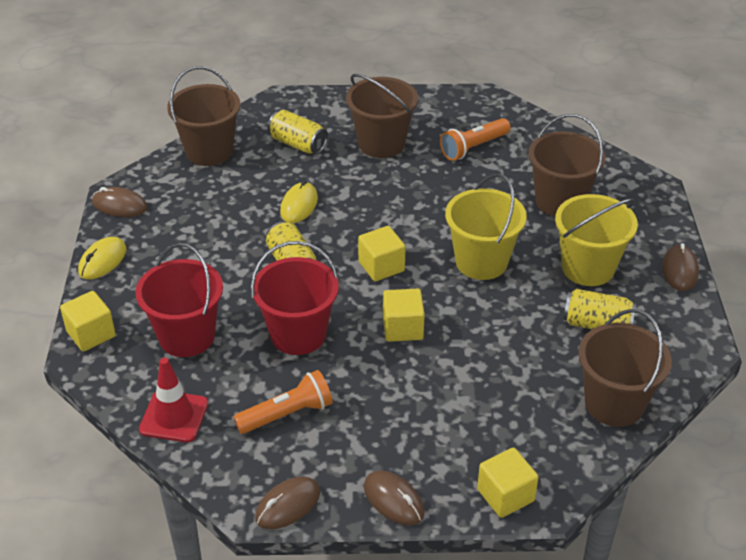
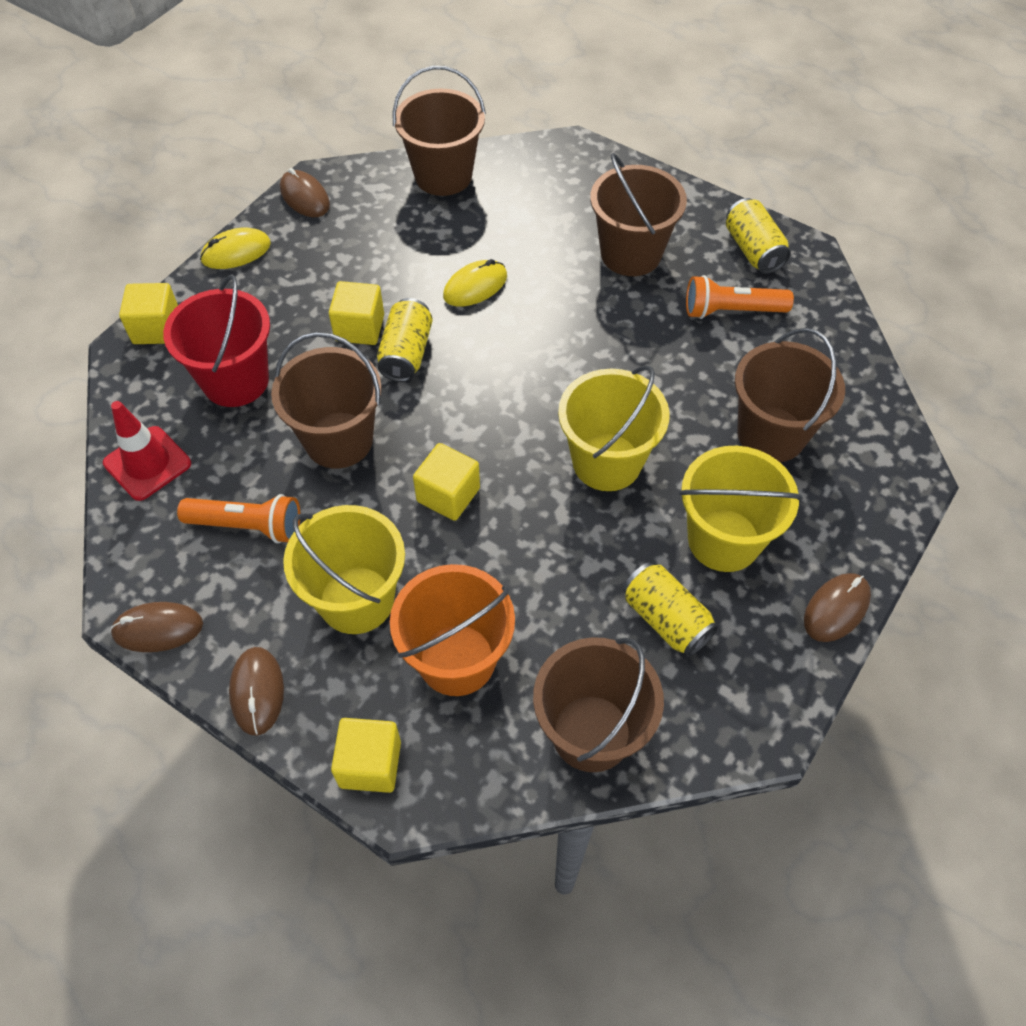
camera: 35 degrees right, 15 degrees up
red bucket [251,241,339,355] -> brown bucket [271,332,382,469]
yellow can [268,110,328,154] -> yellow can moved to [726,198,791,274]
yellow cube [358,226,406,281] -> yellow cube moved to [329,281,384,345]
none -> yellow bucket [283,505,405,634]
none -> orange bucket [390,564,515,696]

